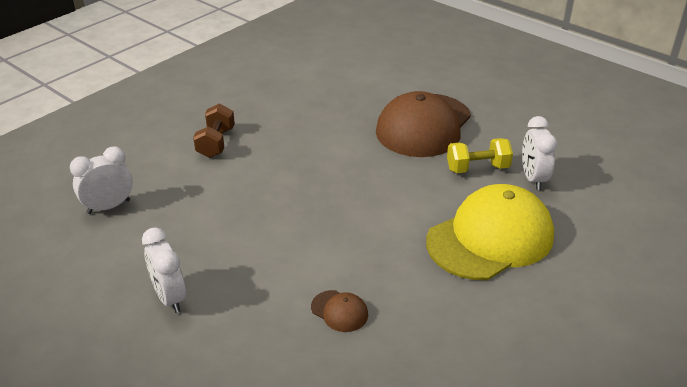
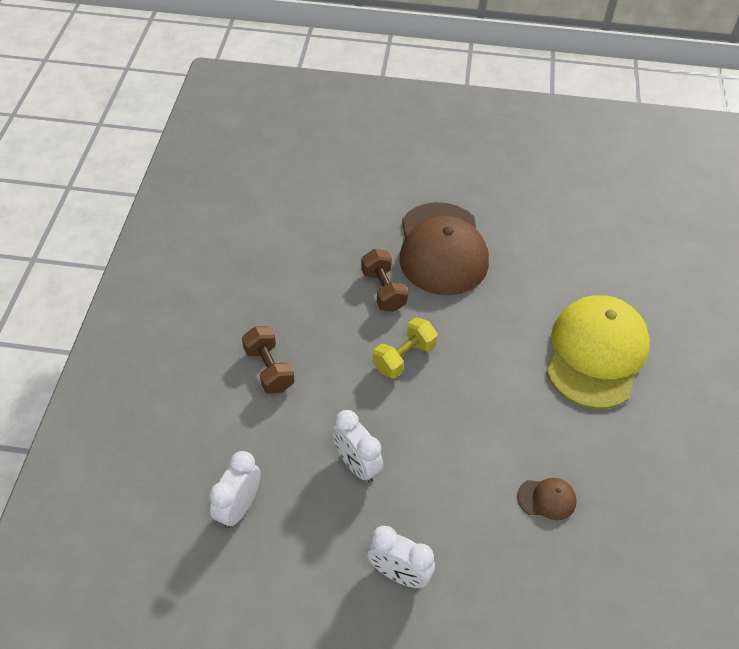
camera: 35 degrees left, 15 degrees up
yellow dumbbell [447,138,513,173] -> yellow dumbbell moved to [373,317,438,379]
white clock [522,116,557,190] -> white clock moved to [332,410,383,483]
none -> brown dumbbell [361,249,408,312]

